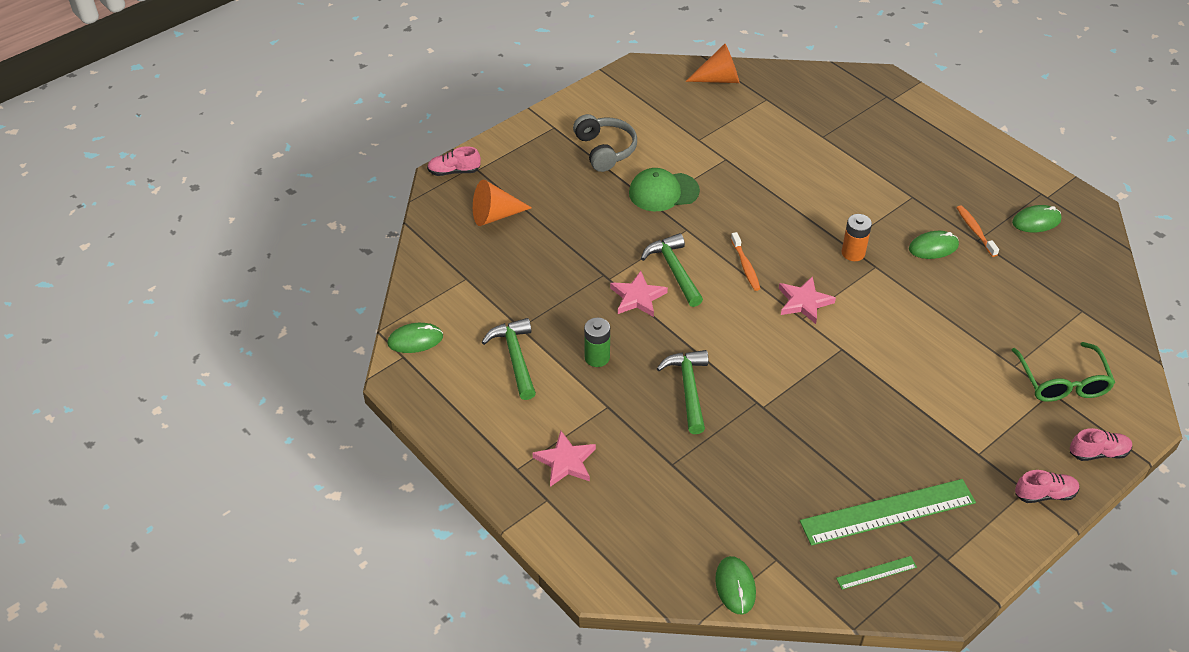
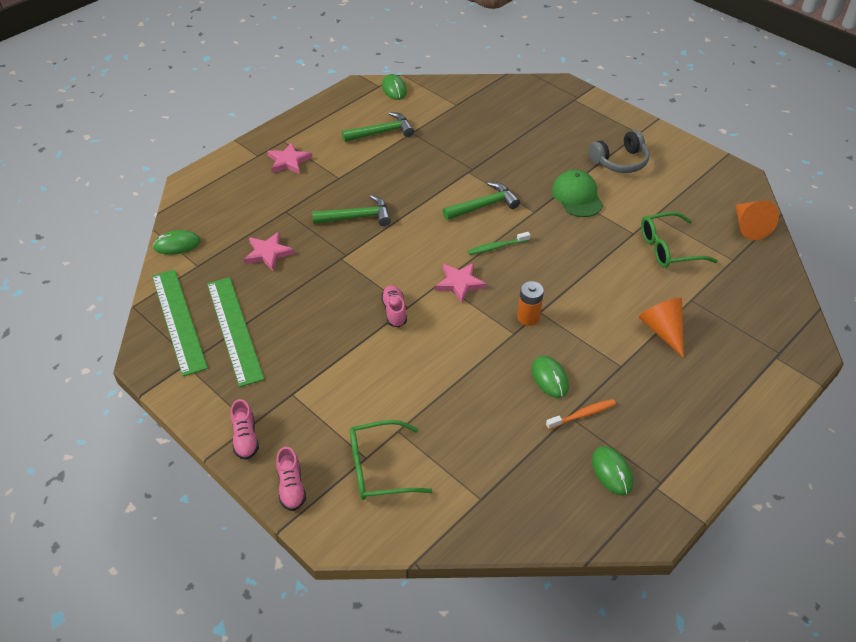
camera: 85 degrees right, 0 degrees up
pink shoe [427,146,481,176] -> pink shoe moved to [381,285,407,328]
orange cone [473,180,532,226] -> orange cone moved to [639,298,684,358]
green battery [584,318,610,367] -> none
pink star [610,271,668,317] -> pink star moved to [244,232,294,271]
orange toothbrush [731,232,760,291] -> green toothbrush [468,232,530,255]
green ruler [836,556,917,590] -> green ruler [152,269,208,376], size x2.24
none -> green glasses [641,212,718,268]

